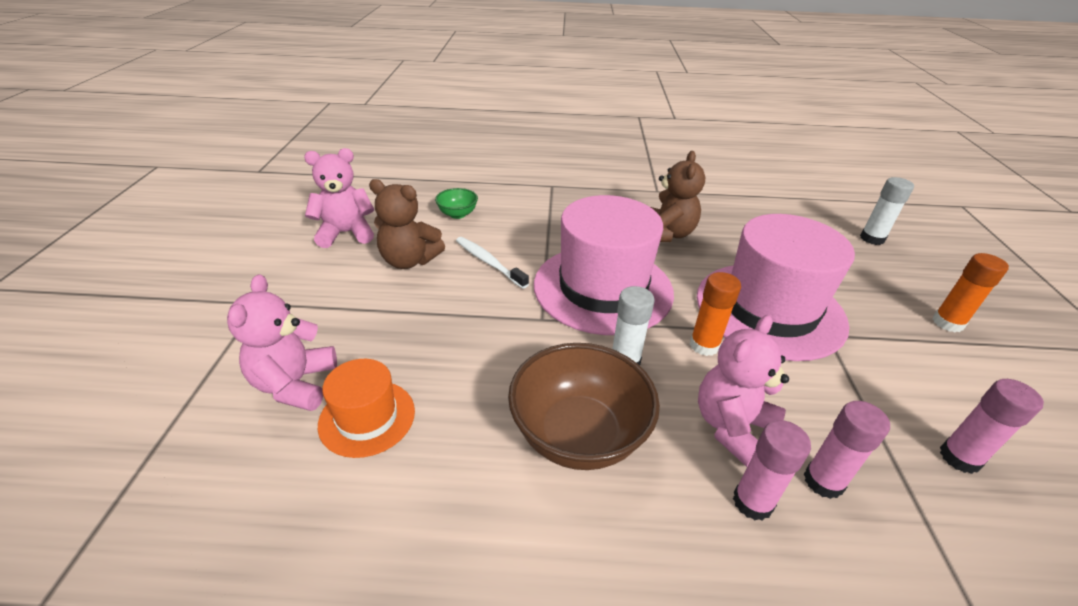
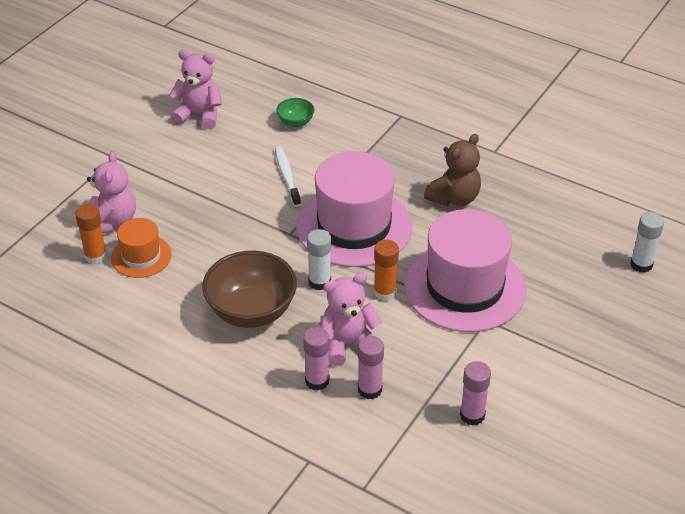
camera: 30 degrees right, 5 degrees up
pink teddy bear [227,274,337,411] -> pink teddy bear turned 150 degrees clockwise [87,151,136,233]
brown teddy bear [369,179,445,269] -> none
orange glue stick [932,253,1009,332] -> orange glue stick moved to [75,204,107,264]

